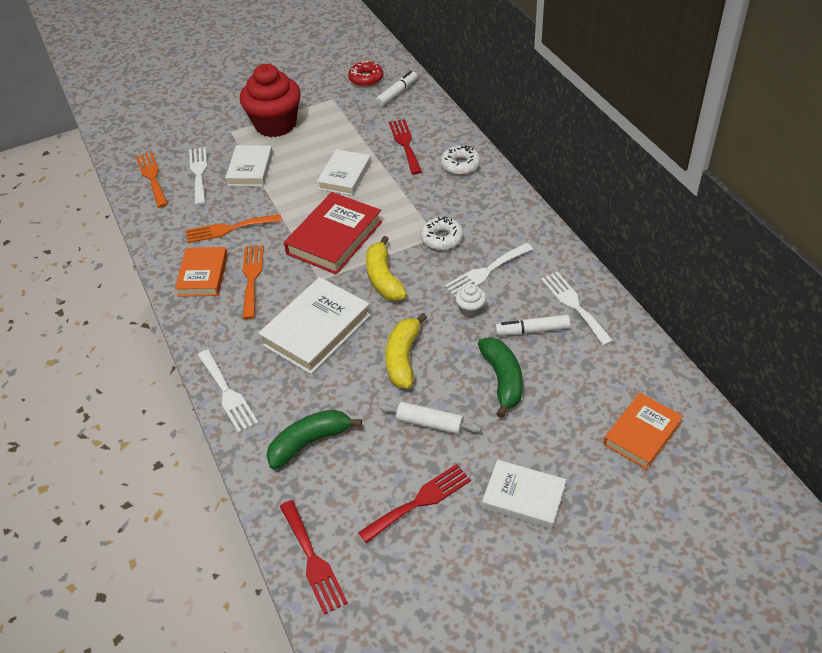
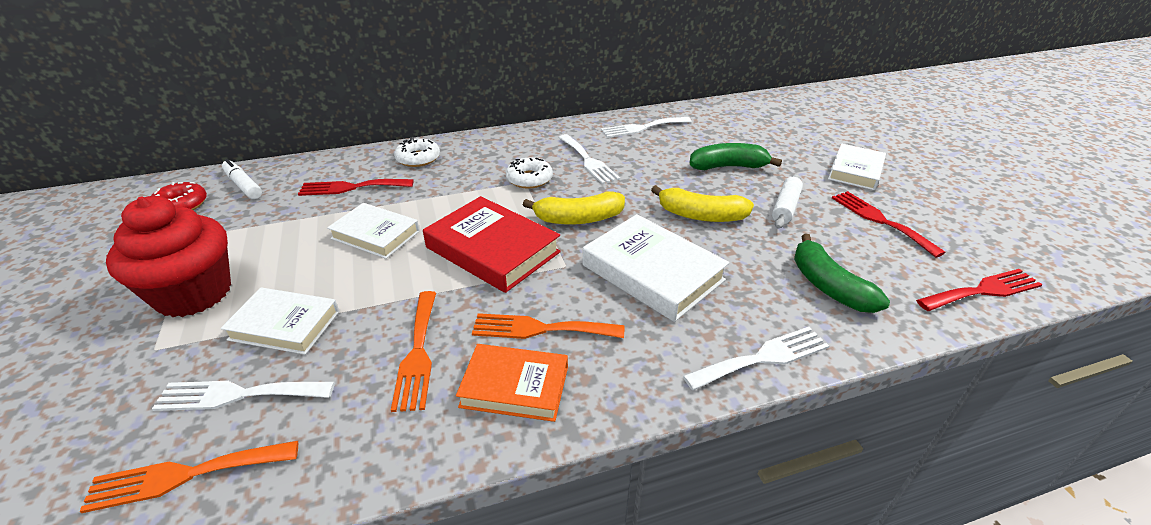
camera: 85 degrees left, 10 degrees down
white cupcake [455,284,486,317] -> none
white marker [495,315,570,336] -> none
orange book [603,393,683,470] -> none

